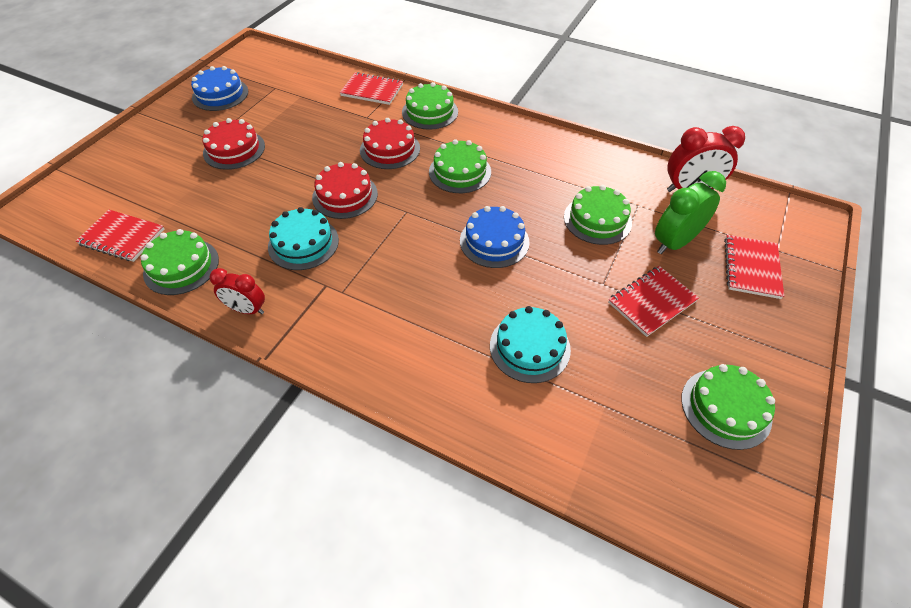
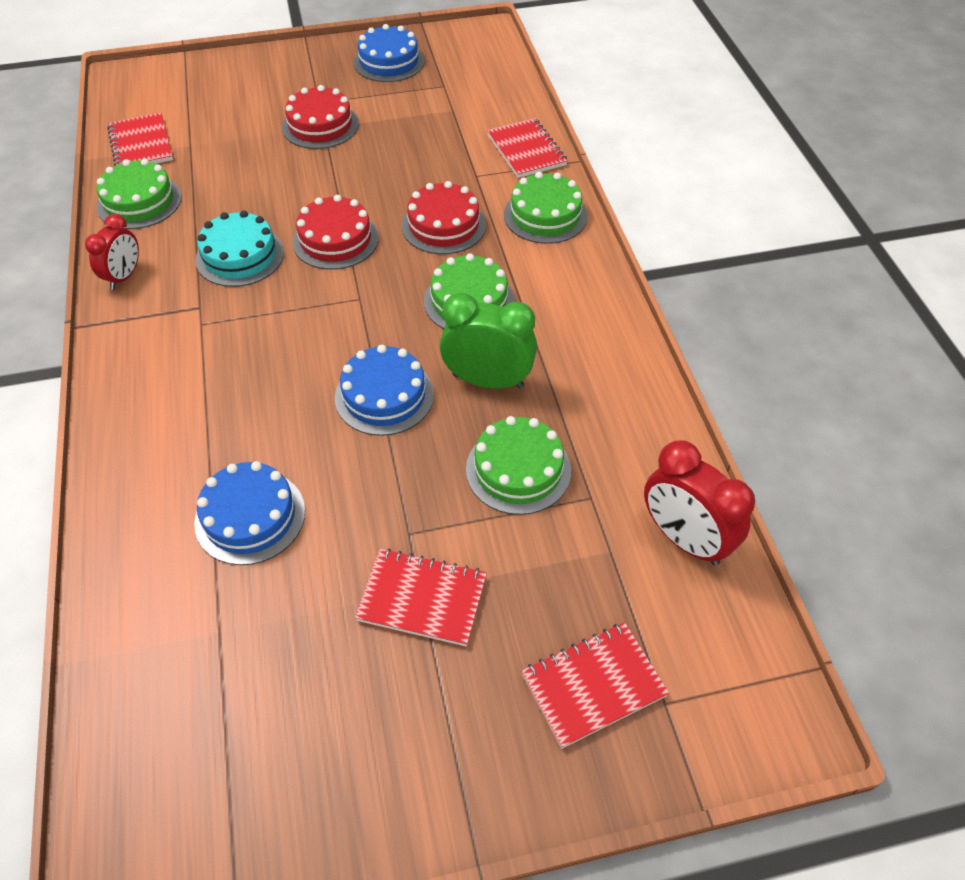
camera: 50 degrees right, 0 degrees up
red clock [209,268,265,314] -> red clock turned 135 degrees counterclockwise [85,214,139,290]
turquoise cake [490,306,571,383] -> blue cake [194,461,305,565]
green clock [655,171,726,254] -> green clock moved to [440,293,537,389]
green cake [681,364,775,450] -> none

